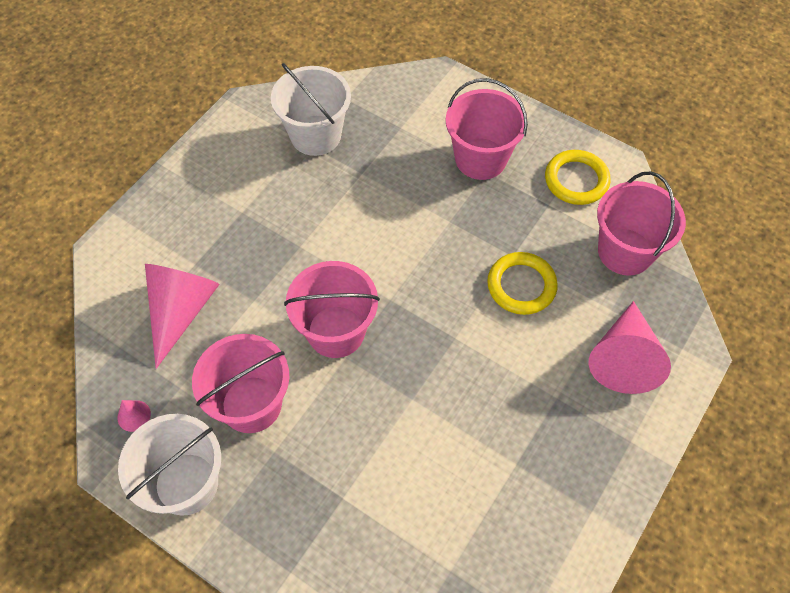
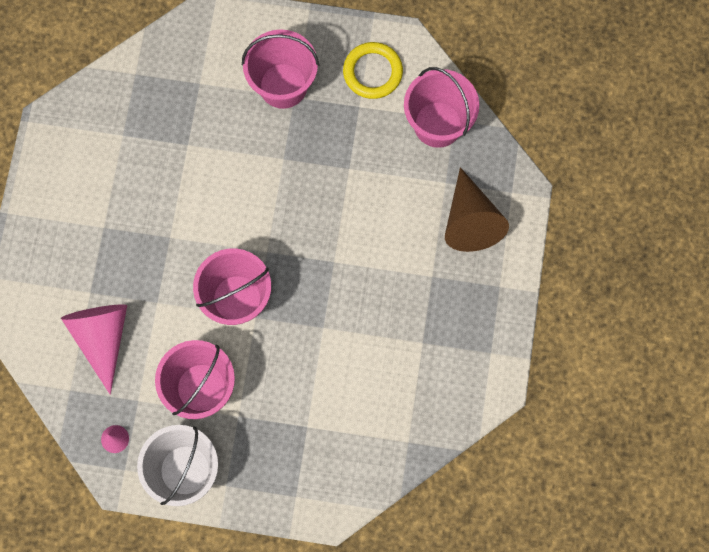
camera: 25 degrees left, 15 degrees up
white bucket [271,63,351,156] -> none
yellow ring [487,252,558,315] -> none
pink cone [589,301,671,394] -> brown cone [445,167,509,252]

